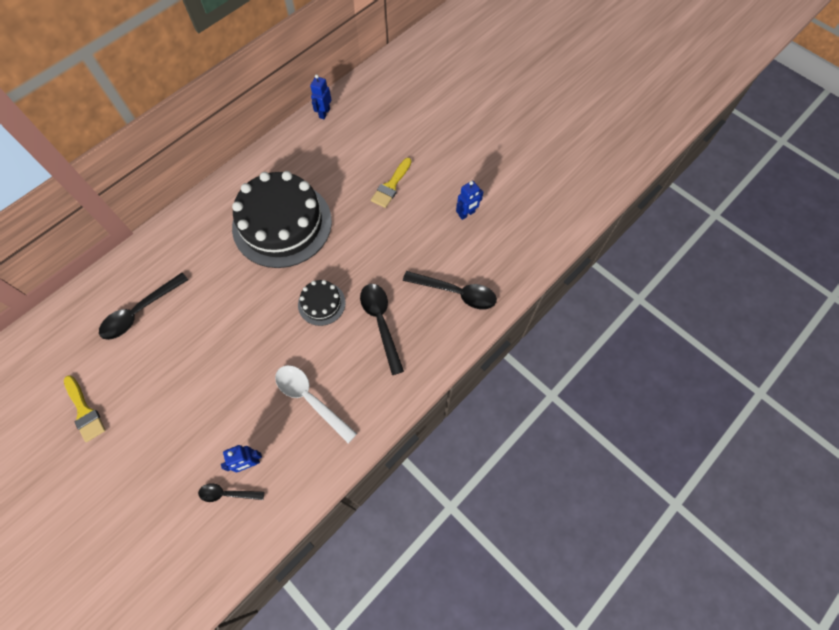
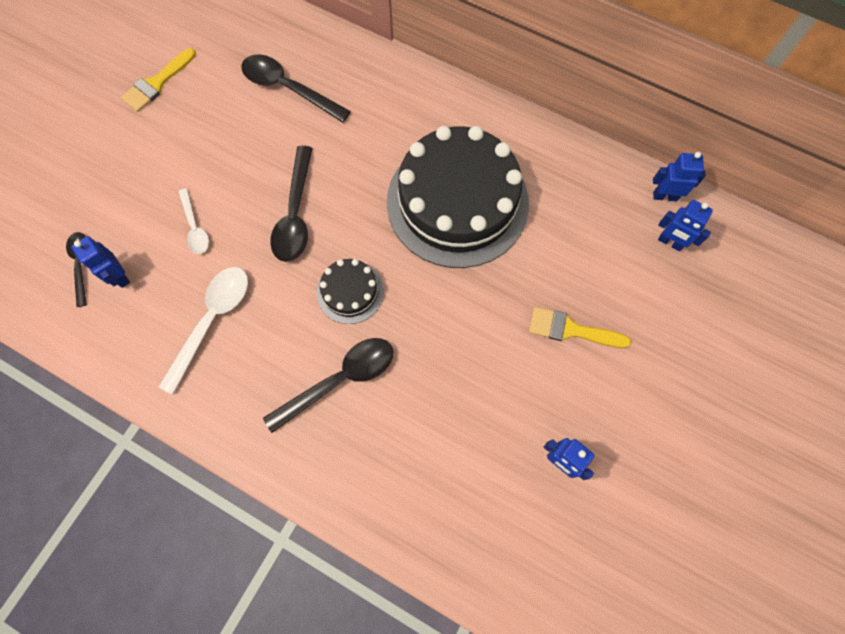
camera: 75 degrees right, 5 degrees up
black spoon [403,271,497,309] -> black spoon moved to [270,146,313,262]
none -> white spoon [178,188,209,254]
none -> blue robot [658,200,713,251]

